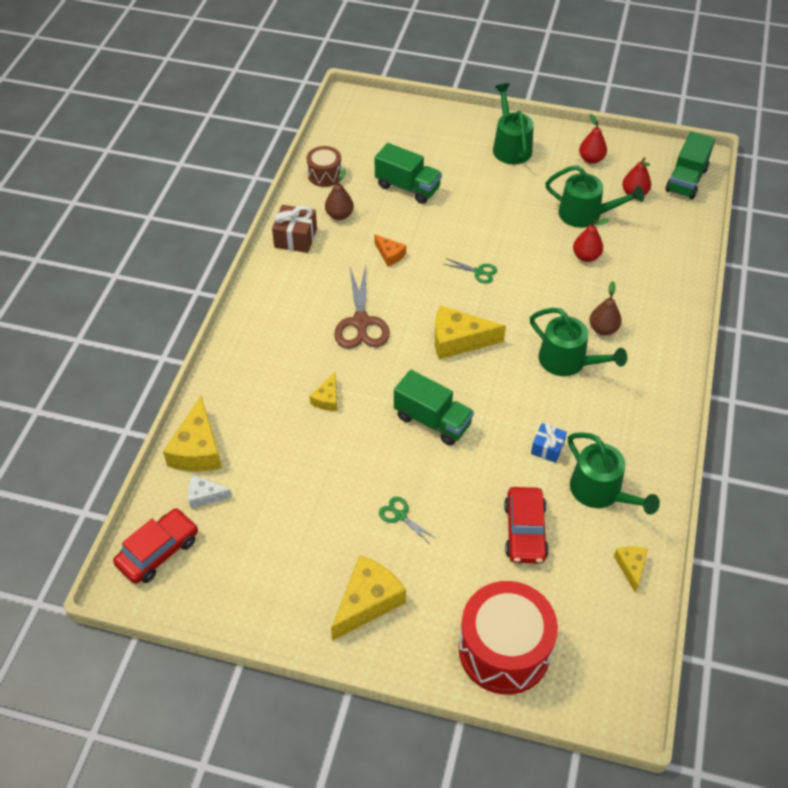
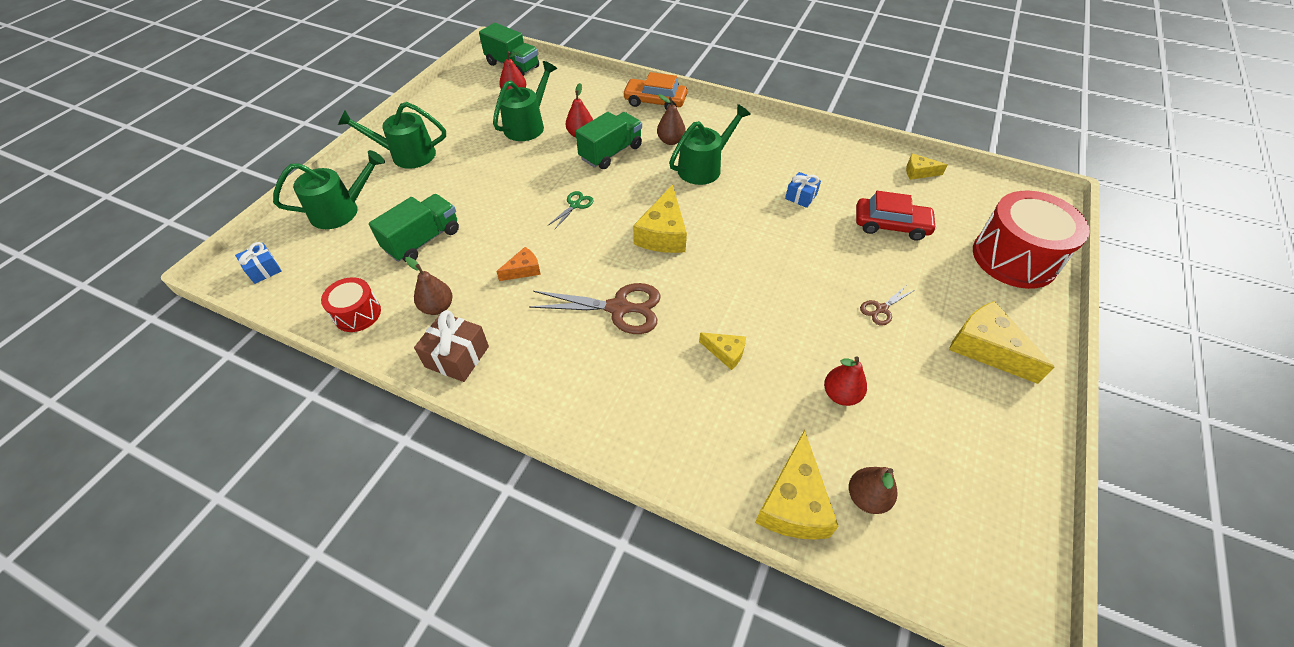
camera: 80 degrees left, 0 degrees up
red car [113,508,198,584] -> none
yellow cheese [163,396,222,472] -> yellow cheese turned 90 degrees clockwise [755,430,839,540]
white cheese [188,475,232,509] -> brown pear [849,467,897,514]
brown drum [306,146,342,187] -> red drum [321,277,381,332]
green scissors [379,497,437,545] -> brown scissors [860,286,915,326]
green truck [394,370,474,446] -> green truck moved to [576,112,642,169]
green watering can [568,432,660,515] -> green watering can moved to [273,150,385,229]
red pear [579,114,607,164] -> red pear moved to [824,356,867,406]
none -> blue gift [235,242,282,284]
none -> orange car [623,72,687,110]

